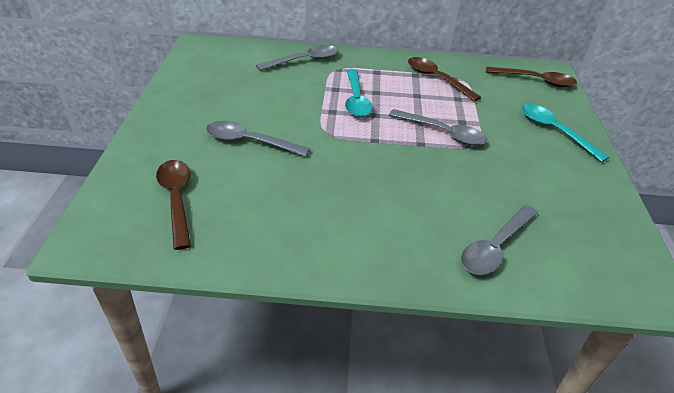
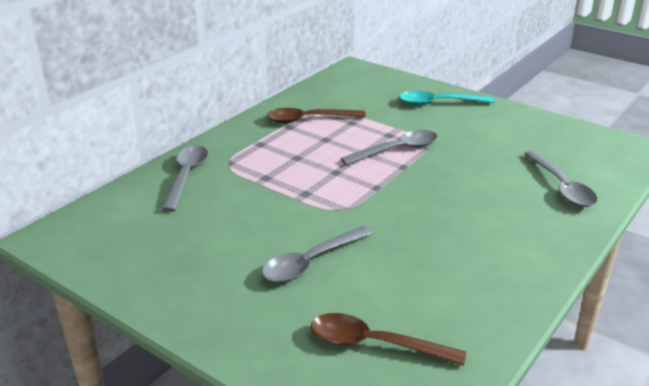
camera: 55 degrees left, 10 degrees down
turquoise spoon [345,69,373,117] -> none
brown spoon [486,67,577,87] -> none

